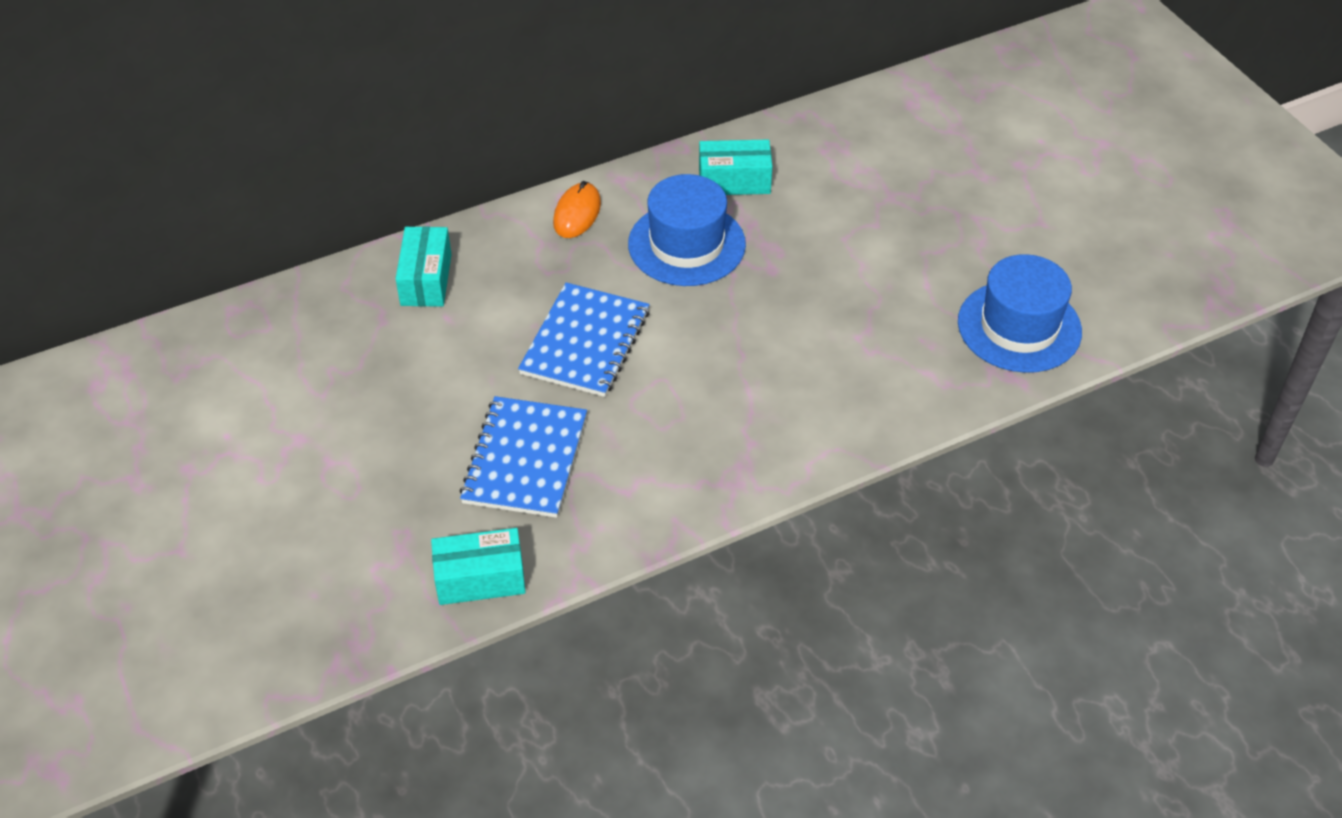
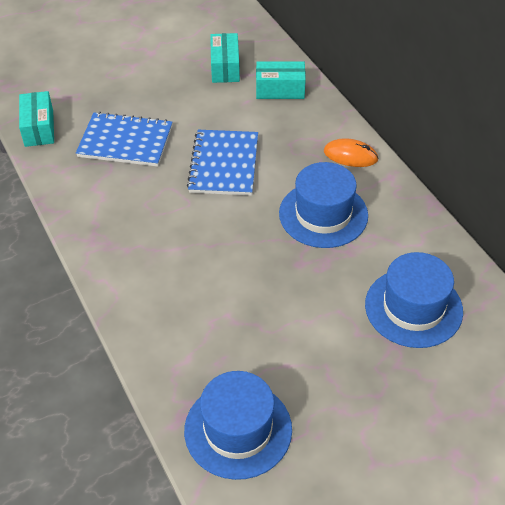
camera: 90 degrees right, 0 degrees up
blue notebook [518,282,650,397] -> blue notebook turned 75 degrees clockwise [187,130,258,196]
turquoise box [699,140,772,195] -> turquoise box moved to [210,33,240,83]
none -> blue hat [365,252,463,348]

